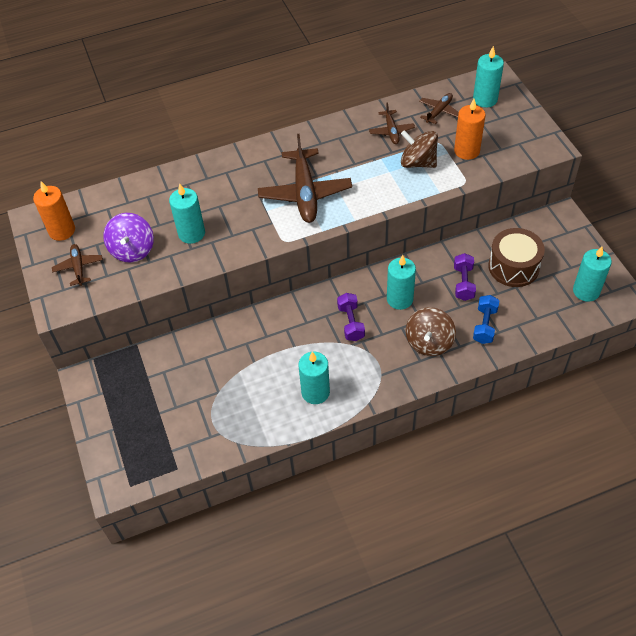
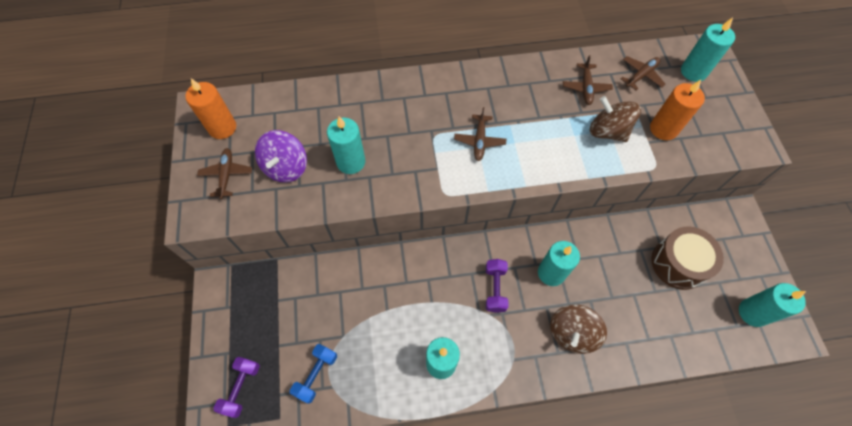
camera: 10 degrees right, 10 degrees up
brown plane [258,134,352,223] -> brown plane [454,107,506,161], size x0.51
purple dumbbell [454,253,476,301] -> purple dumbbell moved to [213,357,260,418]
blue dumbbell [473,295,500,344] -> blue dumbbell moved to [290,344,337,404]

